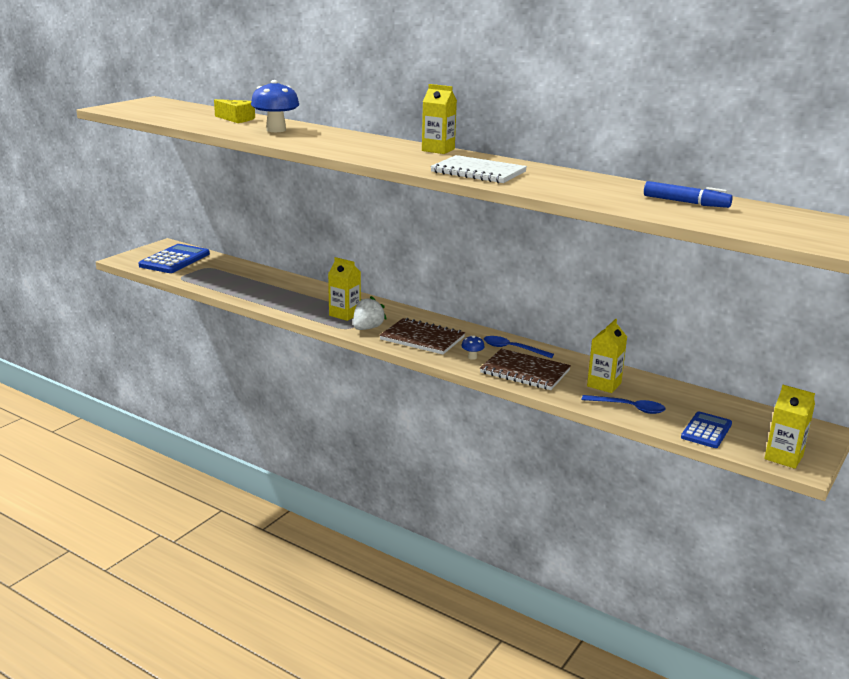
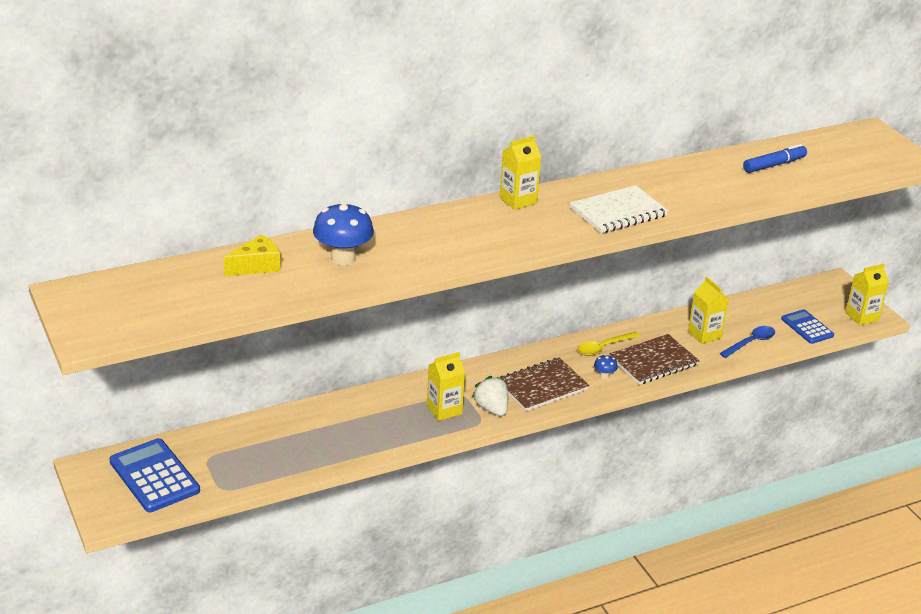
camera: 60 degrees left, 10 degrees up
blue spoon [484,336,554,358] -> yellow spoon [578,332,640,356]

